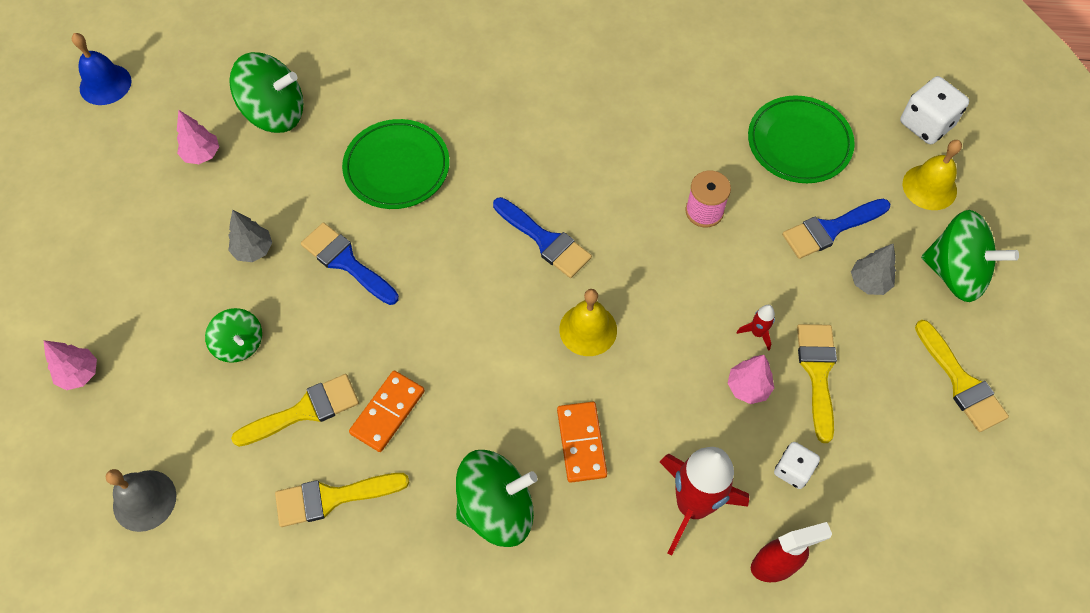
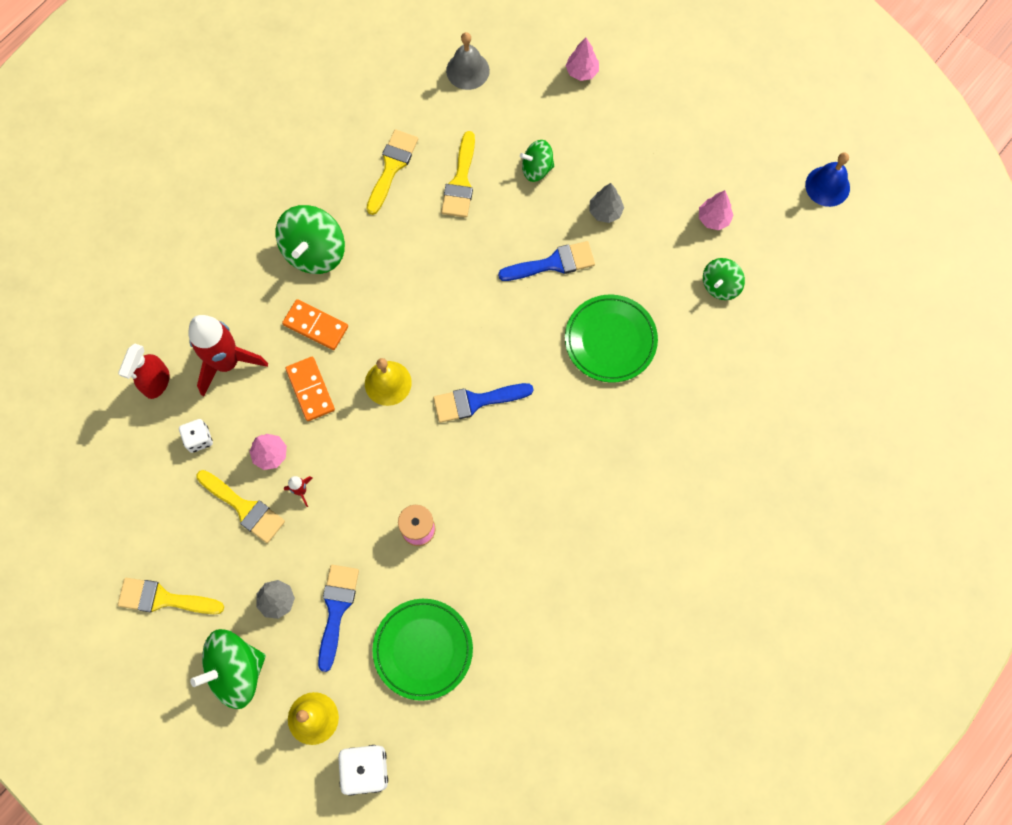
camera: 125 degrees right, 10 degrees up
green spinning top [229,52,303,133] -> green spinning top [703,258,745,300], size x0.59
orange domino [349,370,425,452] -> orange domino moved to [285,357,335,421]

